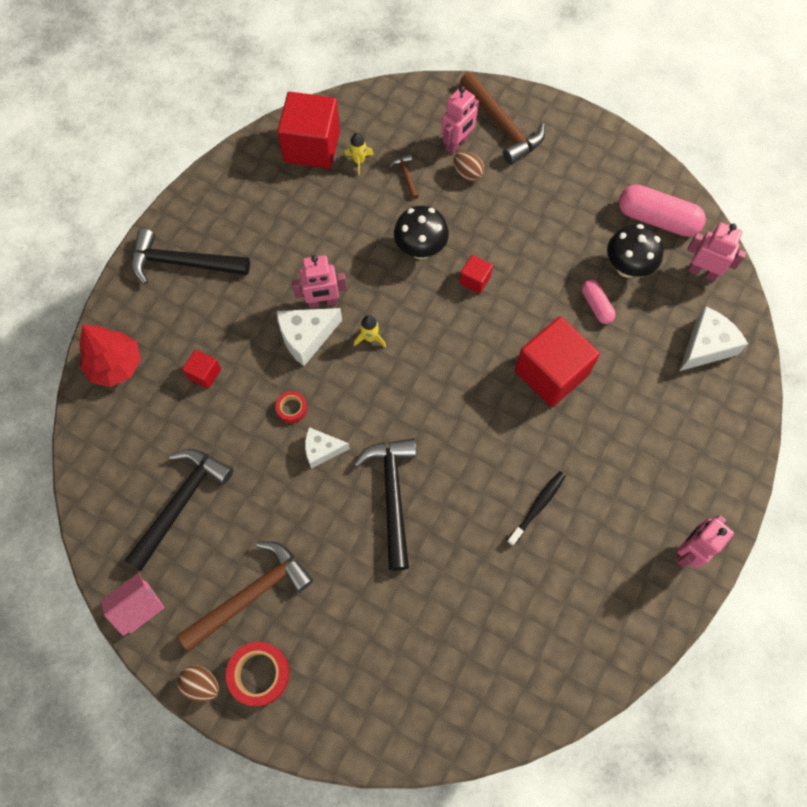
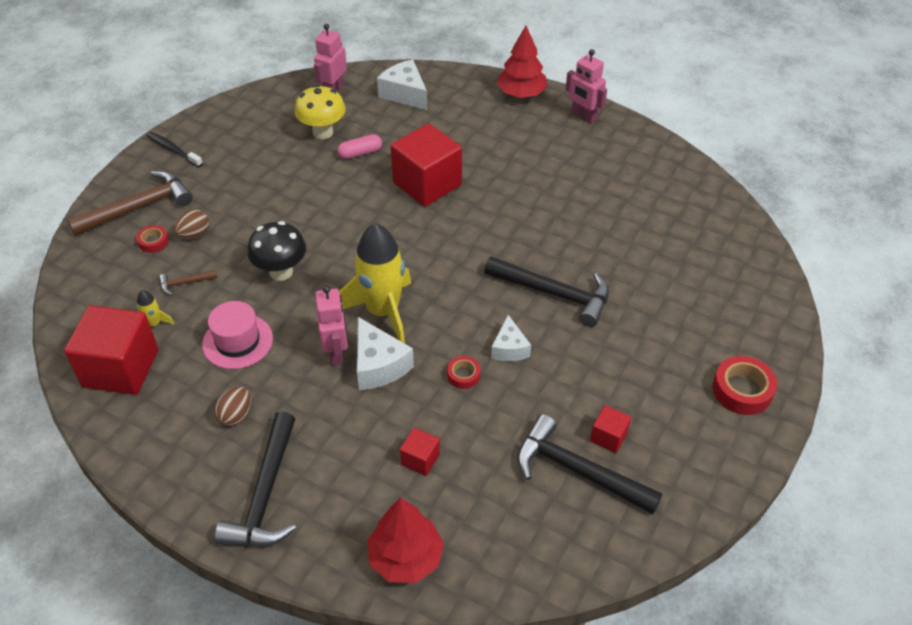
camera: 90 degrees left, 20 degrees down
pink house [100,573,164,636] -> none
brown hammer [177,541,313,651] -> none
brown egg [177,665,219,702] -> brown egg moved to [214,386,251,426]
yellow rocket [354,315,386,347] -> yellow rocket [339,223,411,343], size x2.43
black hammer [354,438,416,571] -> black hammer turned 150 degrees counterclockwise [484,256,609,327]
pink robot [441,86,479,155] -> red tape [136,225,169,253]
red cube [459,255,493,294] -> red cube moved to [590,405,631,453]
black toothbrush [507,471,566,546] -> black toothbrush moved to [146,132,203,167]
black mushroom [607,224,664,278] -> yellow mushroom [295,85,346,139]
pink capsule [619,185,706,237] -> none
none -> pink hat [202,301,273,369]
none -> red tree [497,26,548,98]

